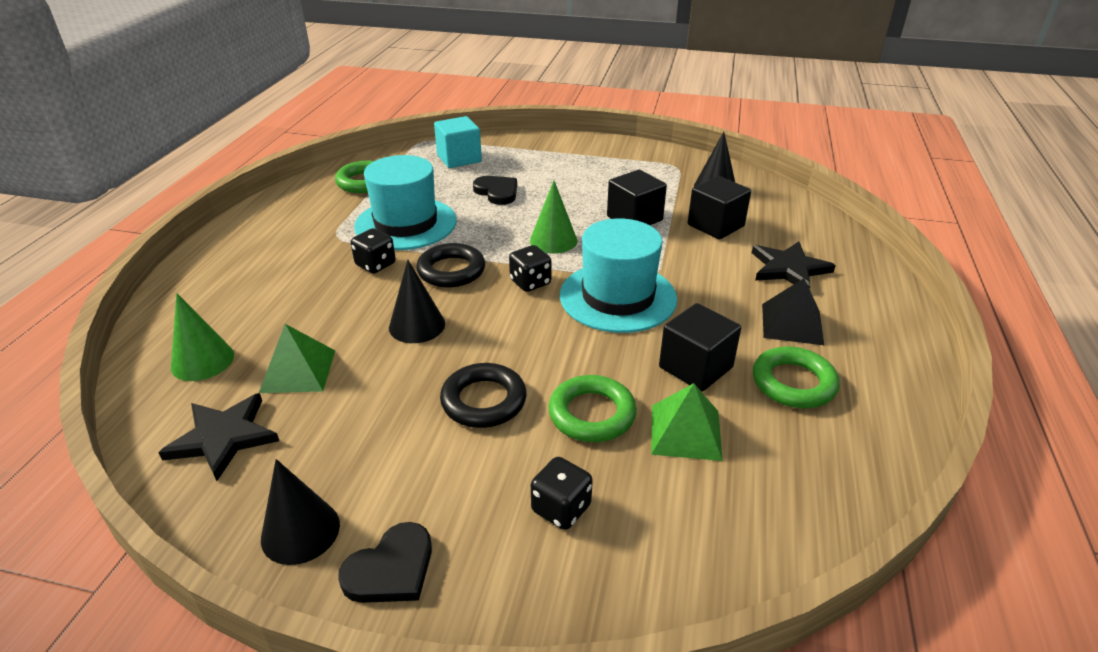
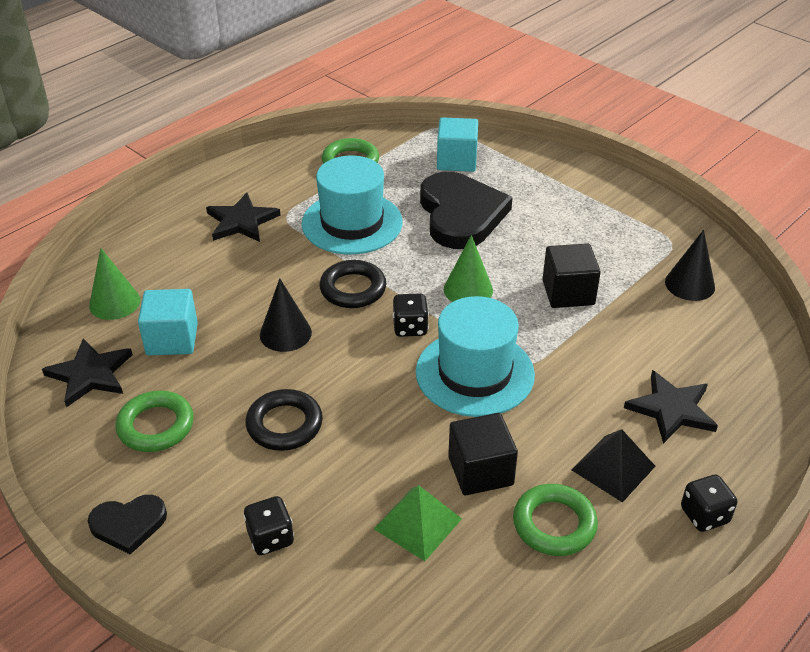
camera: 30 degrees right, 5 degrees up
green pyramid [259,324,335,393] -> turquoise cube [138,289,198,355]
black cone [261,459,340,565] -> none
black dice [351,228,396,273] -> black dice moved to [681,475,737,532]
black heart [473,176,517,205] -> black heart [420,172,513,249], size x1.95
green ring [548,375,637,442] -> green ring moved to [115,390,194,452]
black cube [688,176,751,240] -> none
none -> black star [206,193,281,242]

